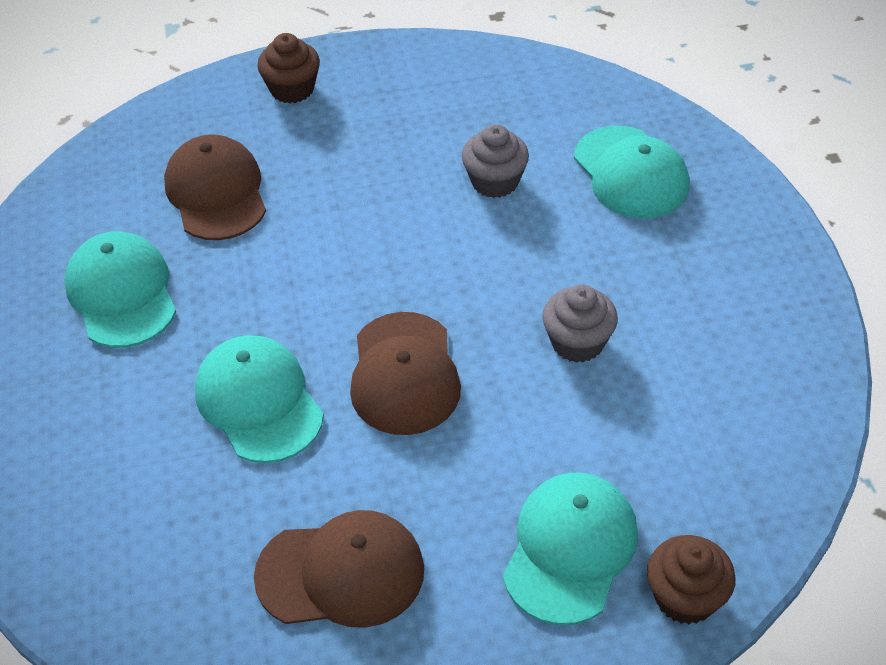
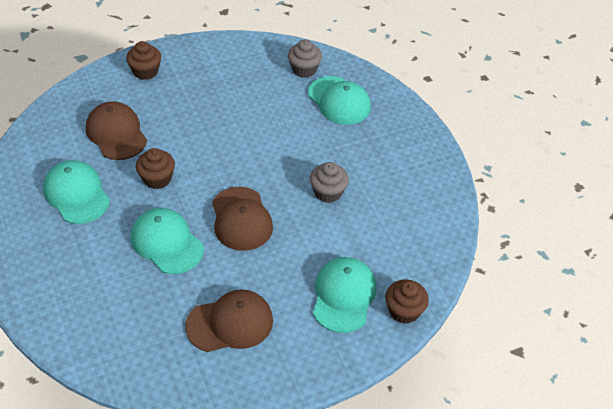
camera: 15 degrees left, 0 degrees up
grey cupcake [462,124,529,198] -> grey cupcake moved to [288,39,322,78]
none -> brown cupcake [136,148,175,189]

